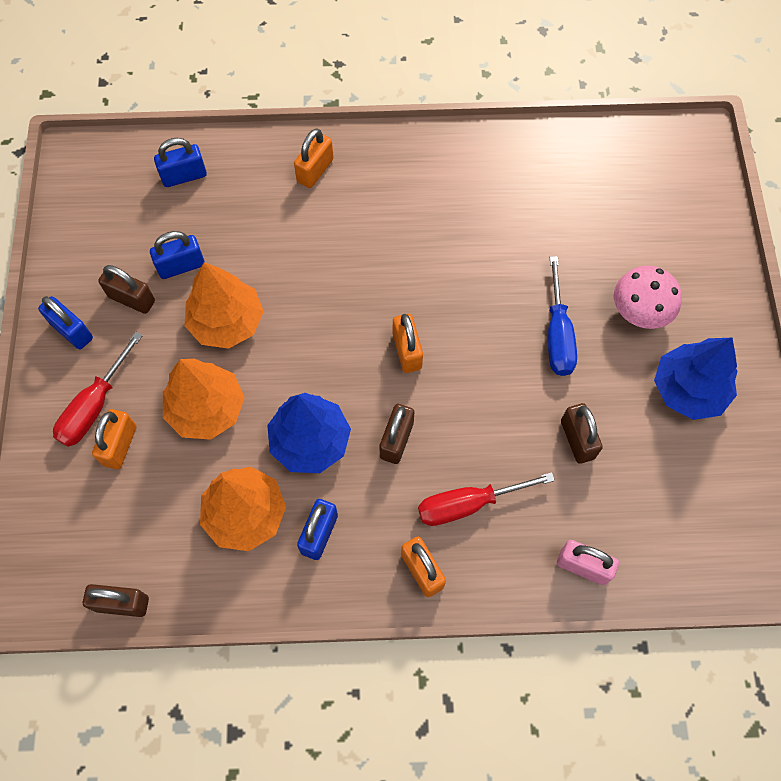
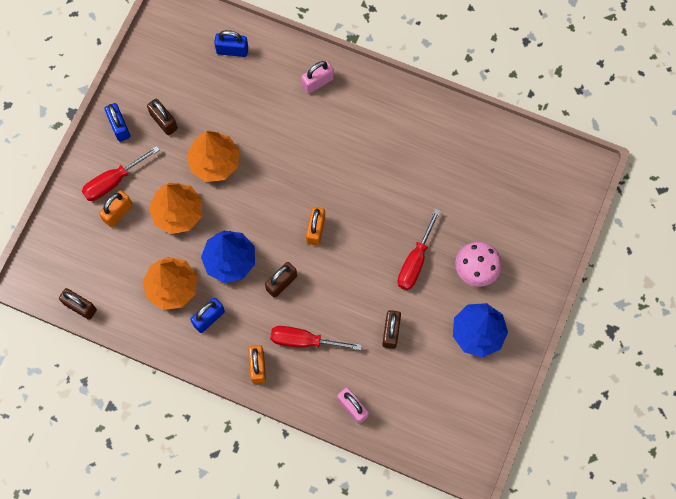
camera: 25 degrees right, 5 degrees up
blue padlock [150,231,205,279] -> none
orange padlock [294,129,334,188] -> pink padlock [301,61,334,94]
blue screwdriver [548,256,577,376] -> red screwdriver [398,209,441,290]

